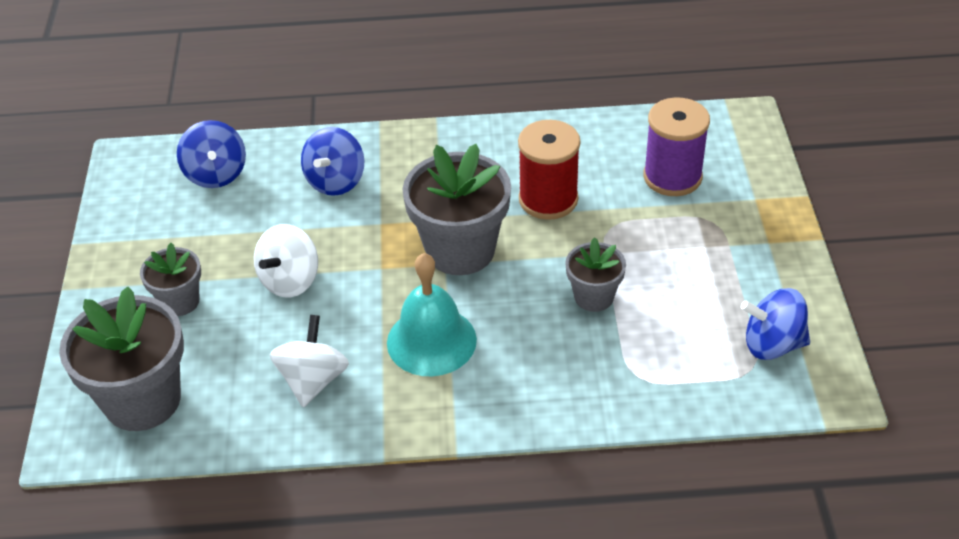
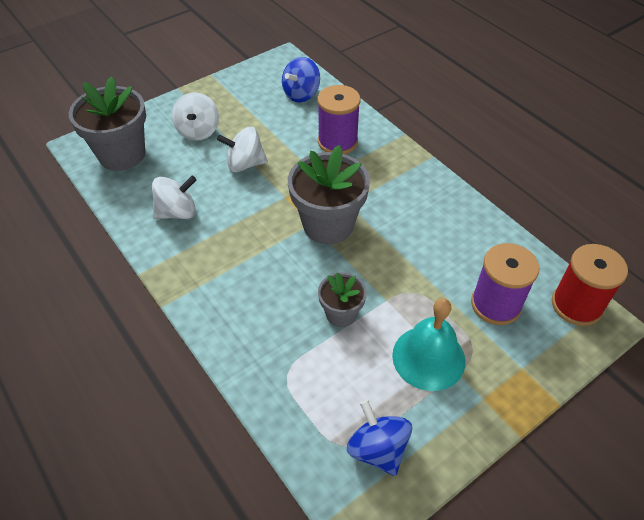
camera: 55 degrees right, 5 degrees up
grey flower pot [140,243,201,316] -> white spinning top [172,92,219,141]
blue spinning top [301,127,365,196] -> purple spool [317,85,361,154]
turquoise bell [387,253,477,376] -> turquoise bell moved to [392,298,465,391]
red spool [518,120,580,220] -> red spool moved to [552,244,628,326]

